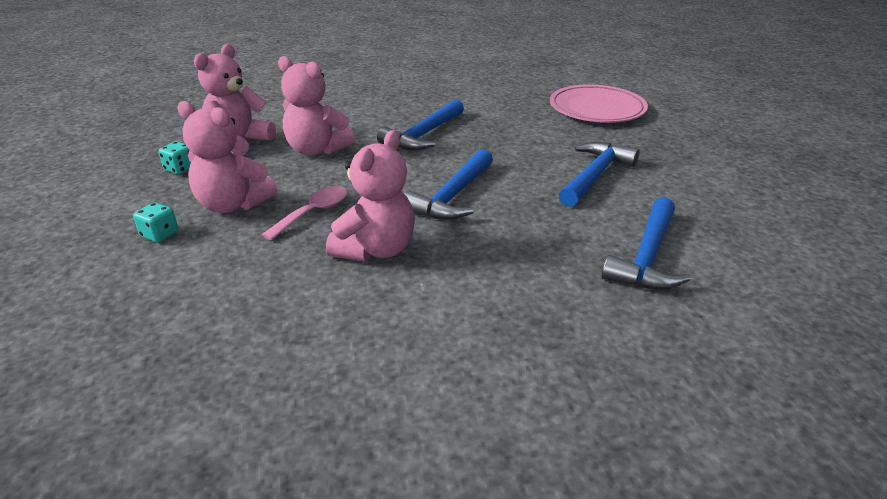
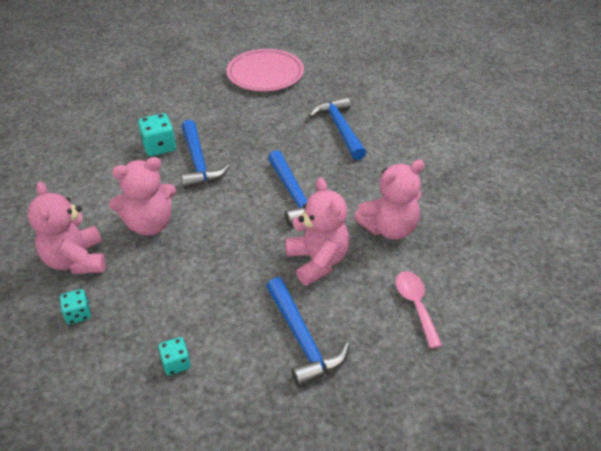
camera: 50 degrees left, 10 degrees up
pink teddy bear [177,101,277,213] -> pink teddy bear moved to [354,160,425,240]
pink spoon [262,186,348,240] -> pink spoon moved to [396,271,443,349]
blue hammer [602,197,691,290] -> blue hammer moved to [266,277,349,388]
none -> turquoise dice [138,113,176,156]

